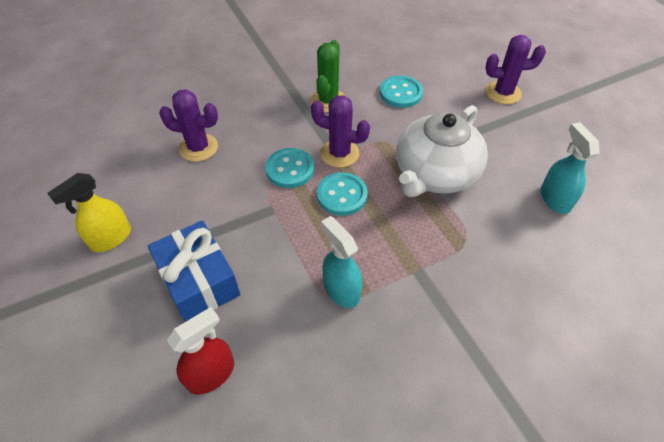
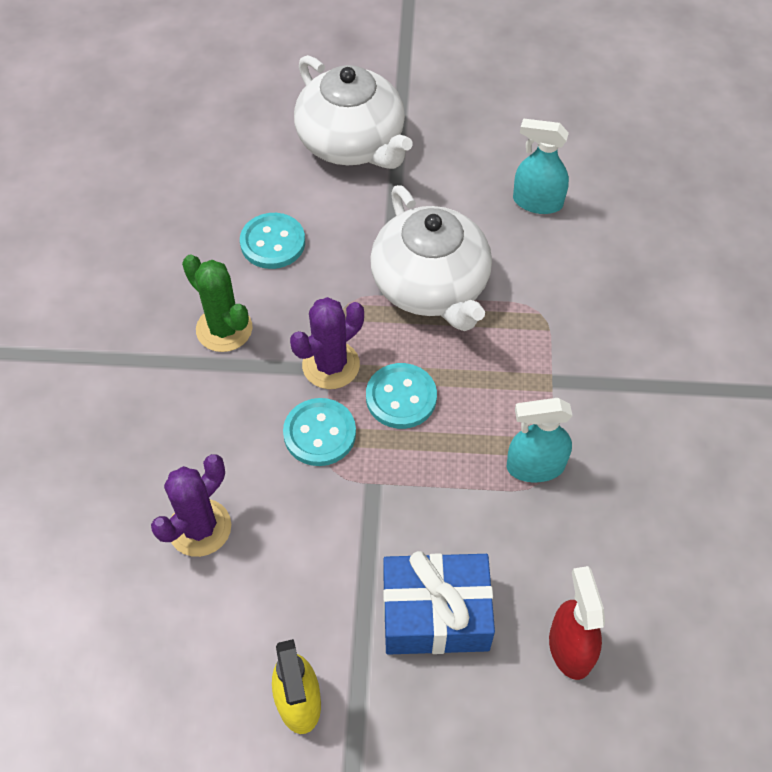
camera: 60 degrees left, 5 degrees up
purple cactus [485,35,546,104] -> white teapot [294,55,413,169]

